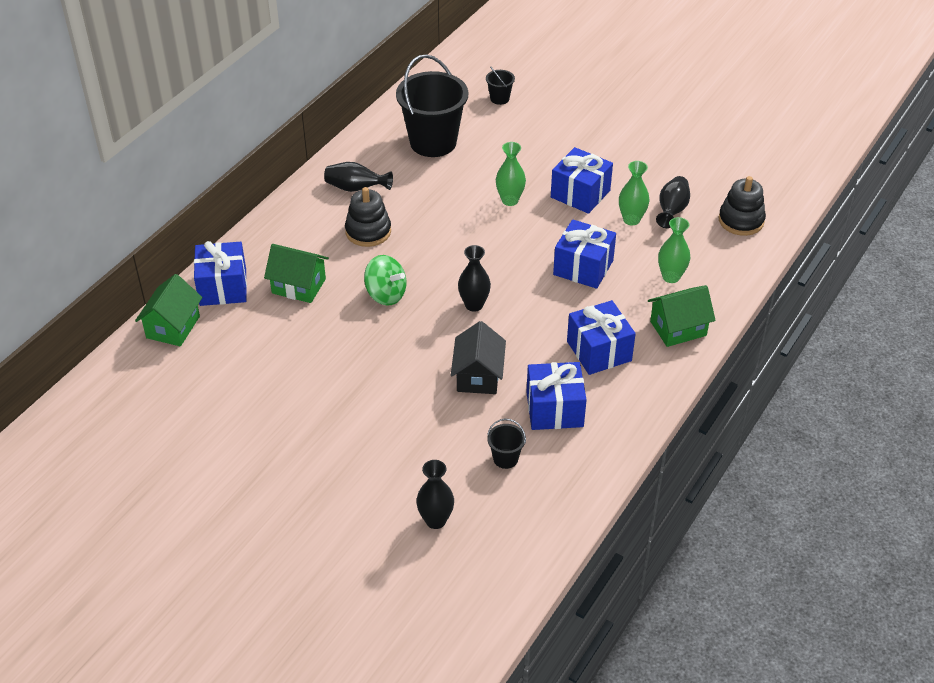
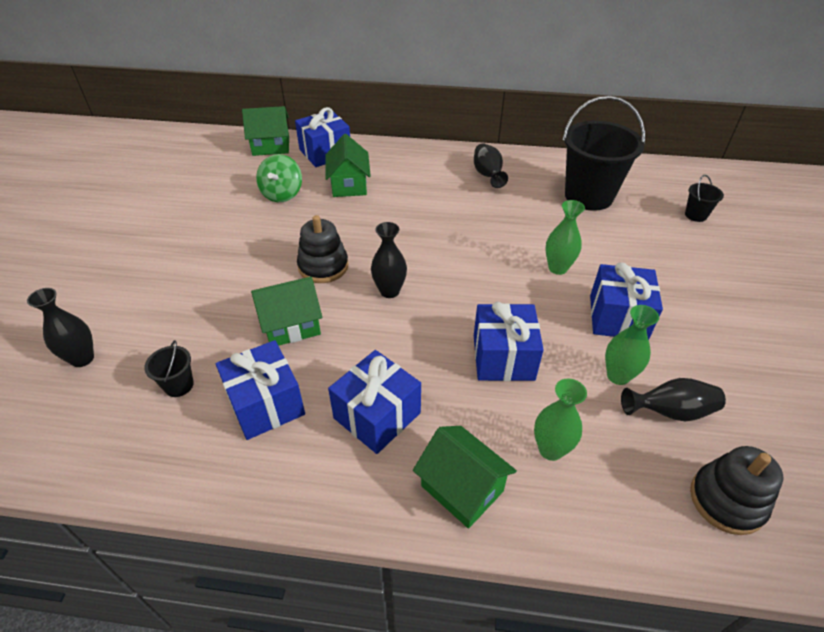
camera: 65 degrees right, 0 degrees up
black stacking toy [345,187,391,247] -> black stacking toy moved to [297,215,349,283]
green spinning top [364,255,406,306] -> green spinning top moved to [256,154,302,202]
black house [451,321,506,394] -> green house [251,277,322,346]

